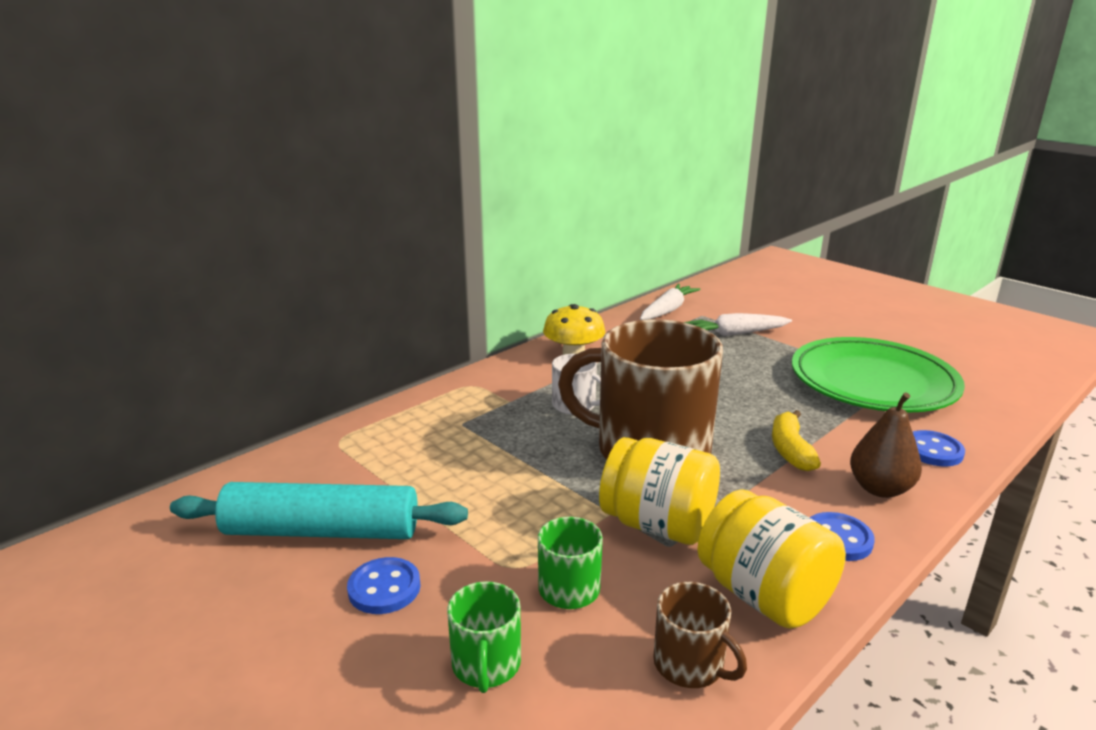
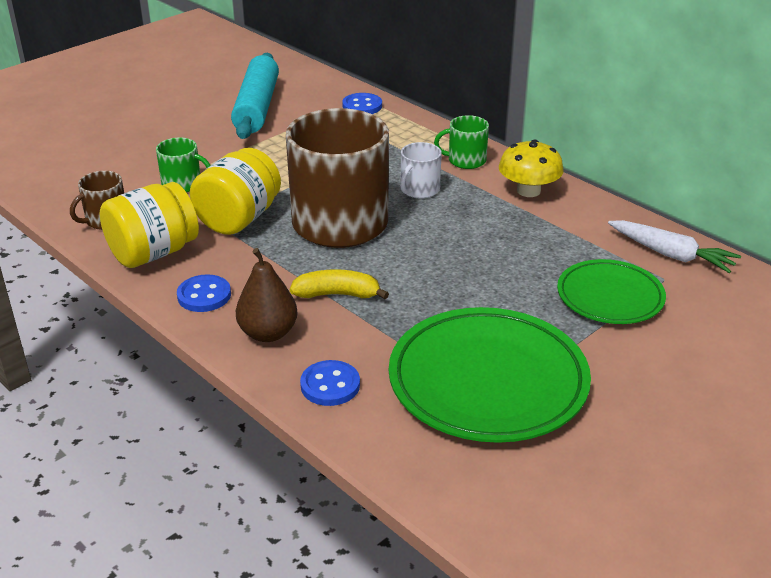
camera: 90 degrees right, 10 degrees up
blue button [347,557,421,614] -> blue button moved to [342,93,382,114]
green mug [447,581,521,693] -> green mug moved to [434,115,489,169]
white carrot [684,313,792,336] -> green plate [557,259,666,324]

